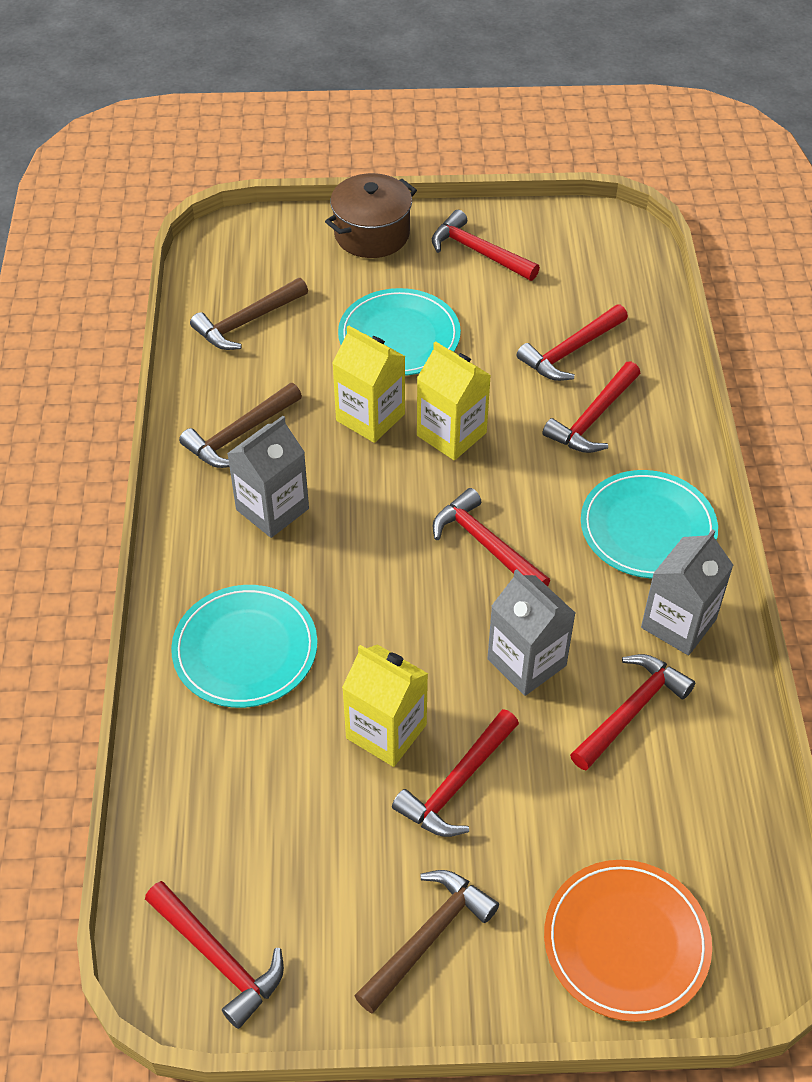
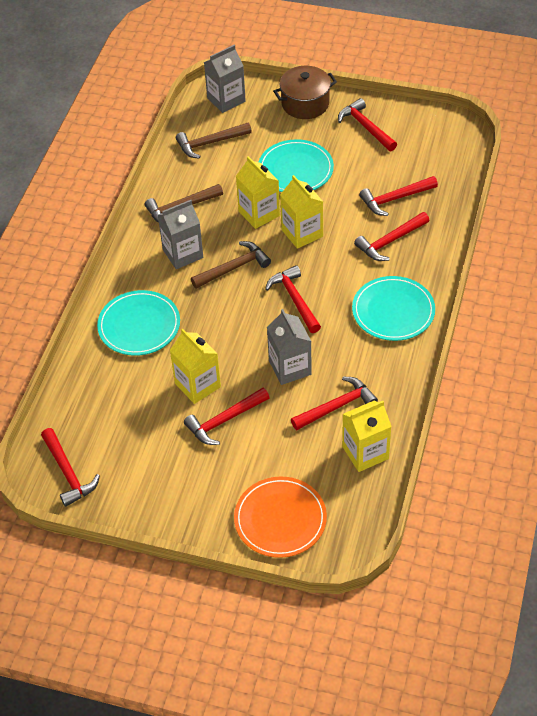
camera: 20 degrees right, 0 degrees up
brown hammer [354,870,499,1013] -> brown hammer moved to [191,241,271,289]
grey carton [641,529,733,655] -> grey carton moved to [204,45,246,113]
none -> yellow carton [342,401,392,472]

